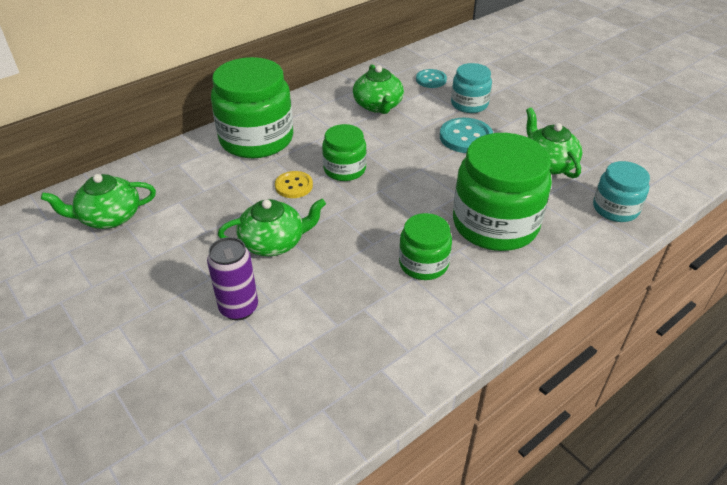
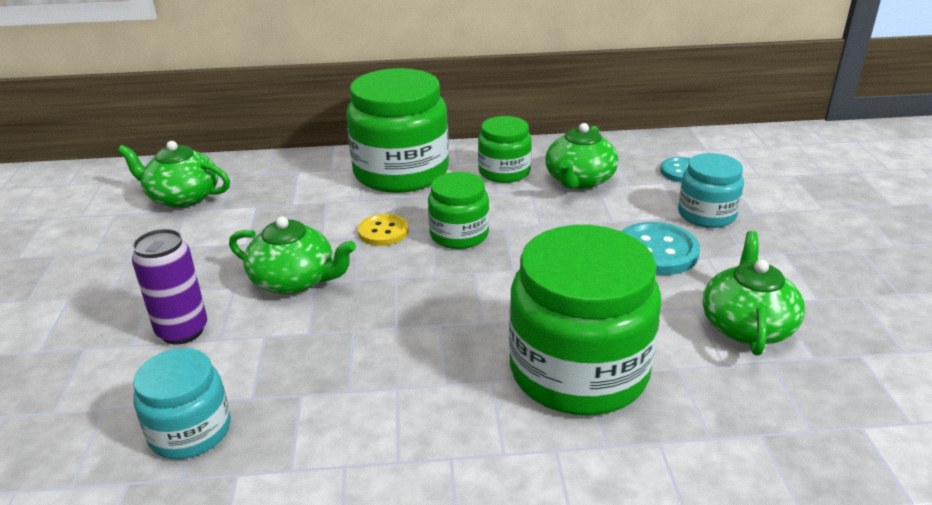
camera: 35 degrees right, 10 degrees down
green jar [399,213,452,280] -> green jar moved to [478,116,532,183]
turquoise jar [593,161,650,222] -> turquoise jar moved to [133,348,231,459]

